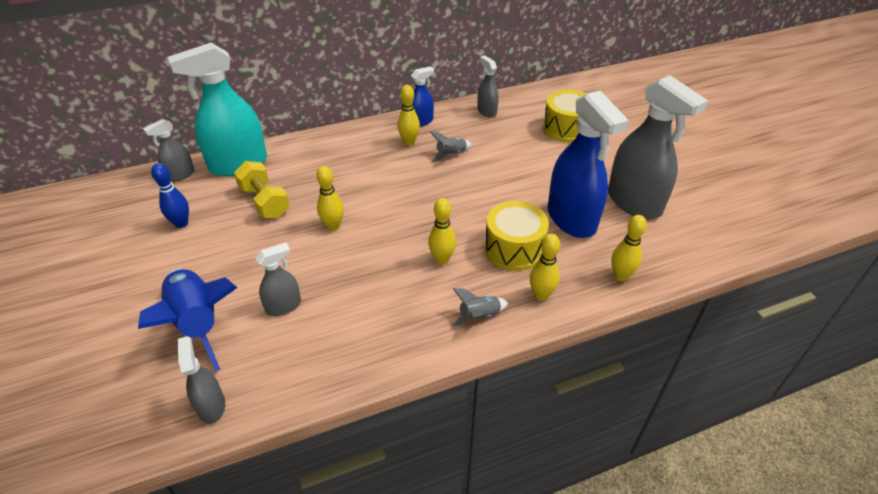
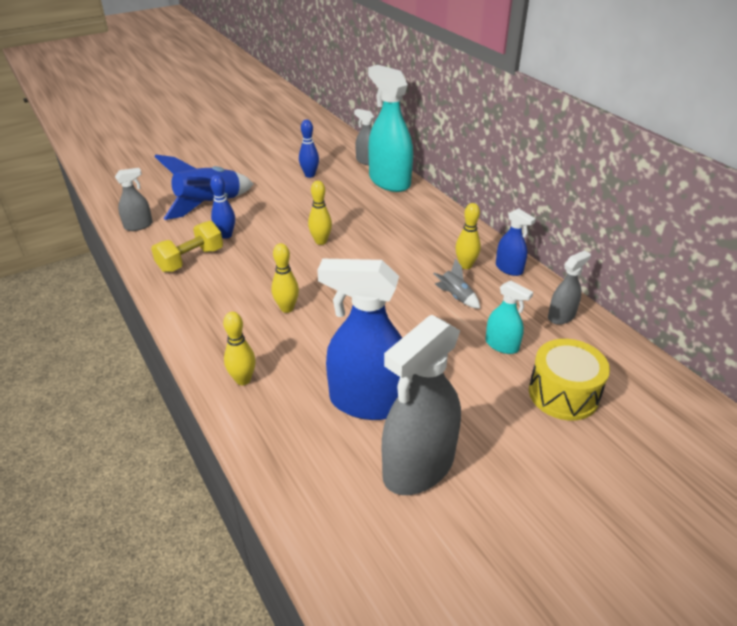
camera: 80 degrees right, 5 degrees down
yellow dumbbell [234,161,290,218] -> yellow dumbbell moved to [151,221,223,272]
grey spray bottle [255,243,301,316] -> blue bowling pin [210,175,235,239]
grey rocket [451,288,508,327] -> none
yellow drum [485,201,549,271] -> none
blue spray bottle [548,91,629,238] -> blue spray bottle turned 45 degrees clockwise [317,259,402,420]
yellow bowling pin [611,215,647,281] -> none
none -> turquoise spray bottle [485,281,533,354]

